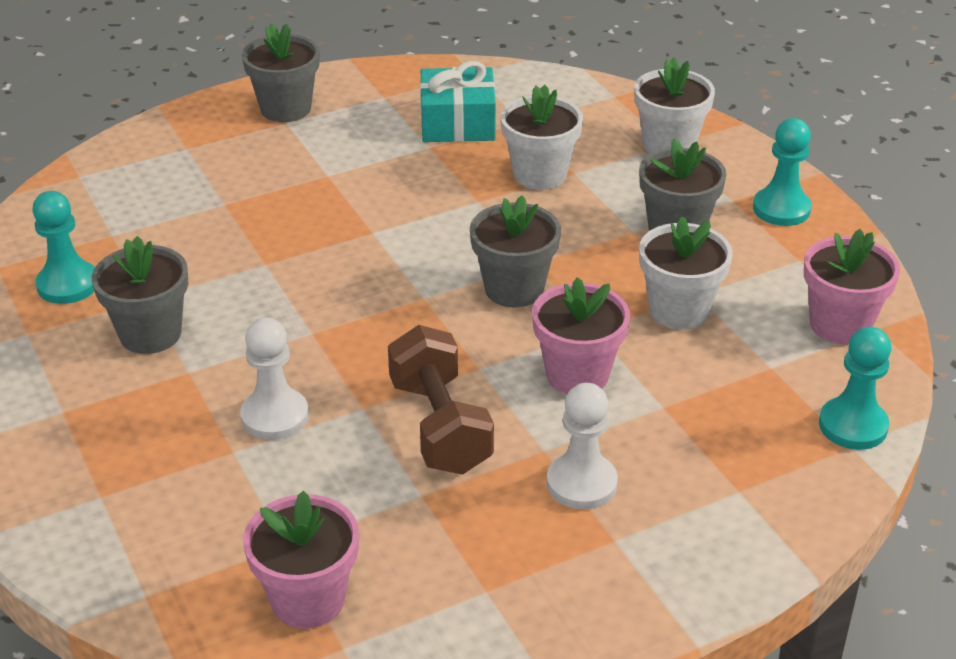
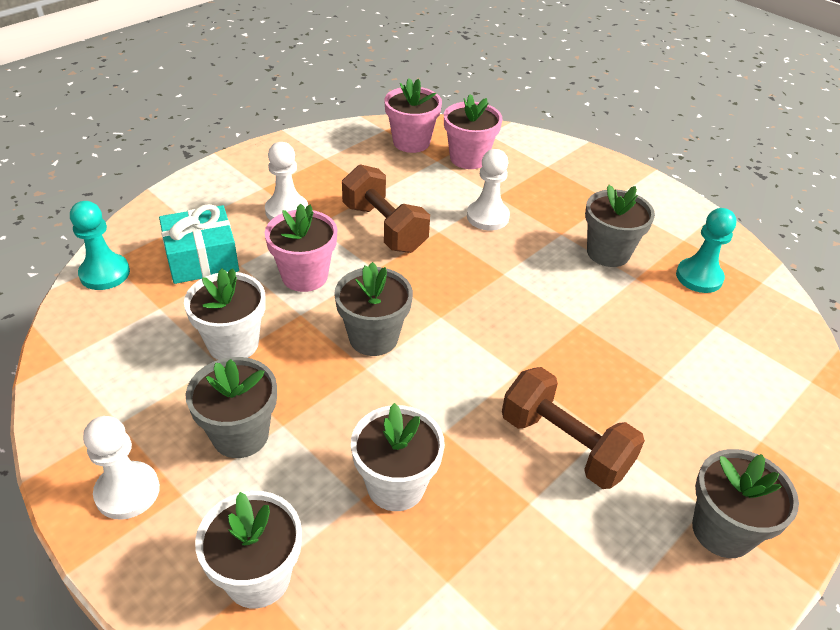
camera: 160 degrees right, 5 degrees up
turquoise gift [420,61,496,142] -> turquoise gift moved to [159,204,239,284]
turquoise pawn [753,118,812,226] -> white pawn [83,416,160,520]
pink flower pot [804,229,900,344] -> pink flower pot moved to [444,94,502,169]
none -> brown dumbbell [502,367,645,489]

